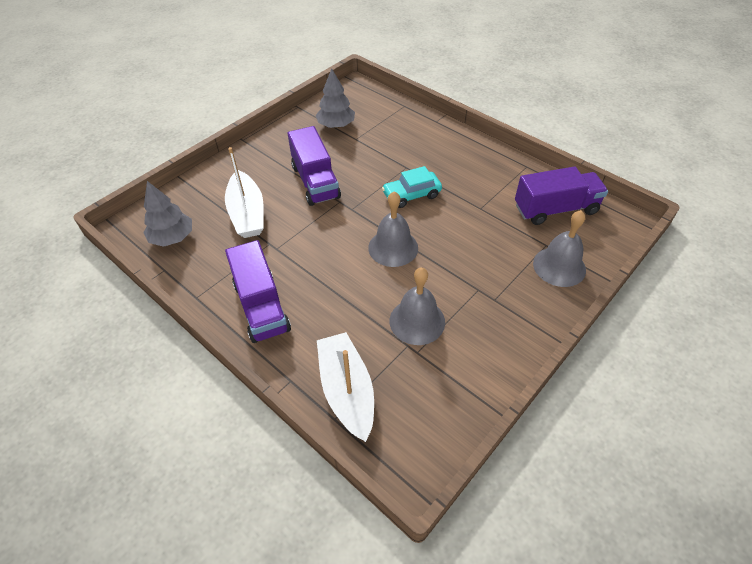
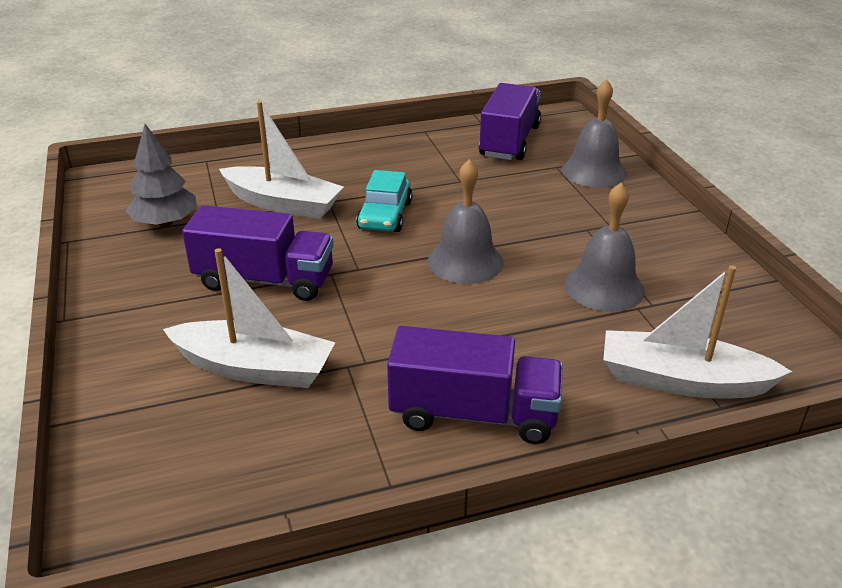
camera: 60 degrees left, 15 degrees down
grey tree [143,181,192,247] -> none
none -> white boat [219,101,344,219]

